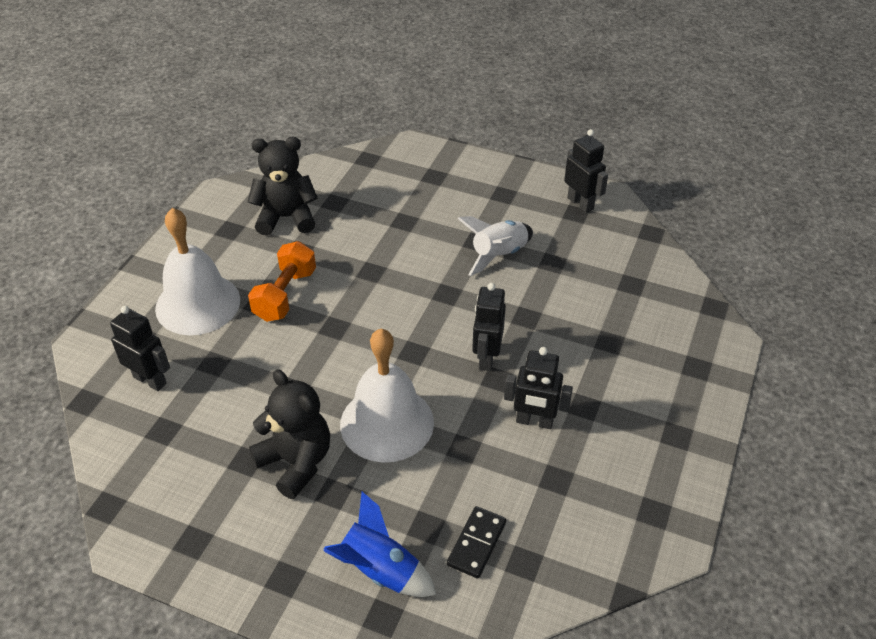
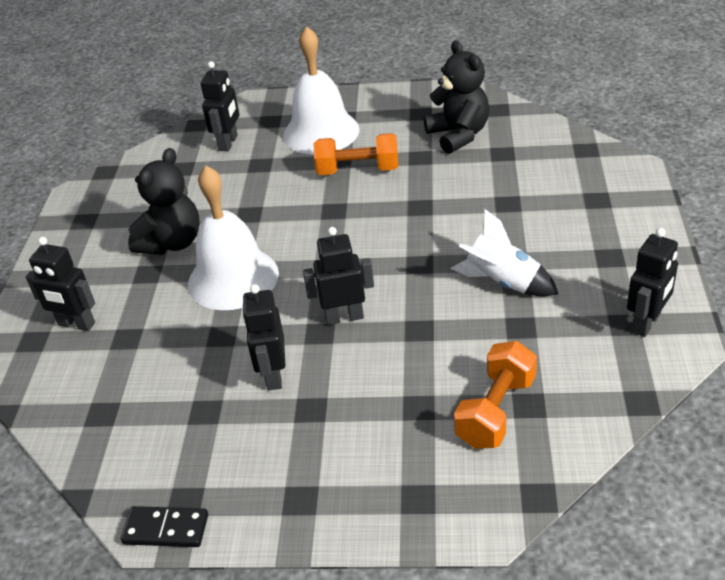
camera: 75 degrees right, 5 degrees down
blue rocket [324,492,436,597] -> black robot [26,237,95,331]
black domino [447,506,506,578] -> black domino moved to [121,506,208,547]
none -> orange dumbbell [454,341,537,449]

